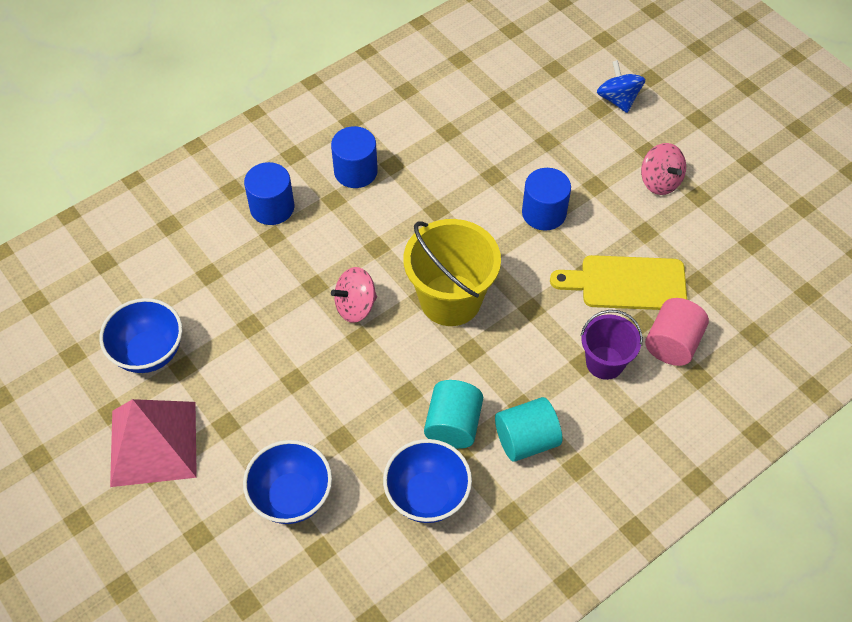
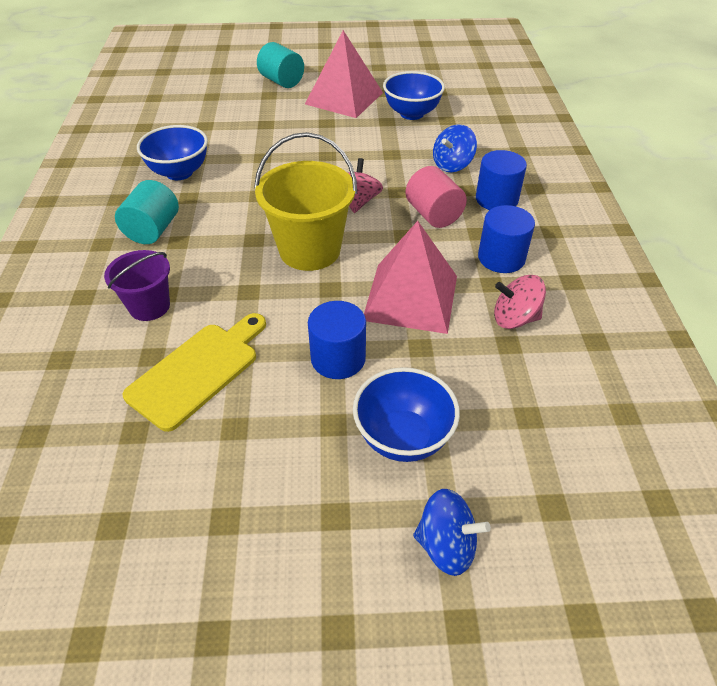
camera: 125 degrees right, 10 degrees down
blue bowl [243,440,332,524] -> blue bowl moved to [353,367,460,462]
turquoise cylinder [424,380,483,449] -> turquoise cylinder moved to [257,42,304,88]
pink spinning top [641,143,686,195] -> pink spinning top moved to [494,275,546,329]
pink cylinder [645,298,709,366] -> pink cylinder moved to [406,166,467,228]
none -> pink pyramid [364,221,457,334]
none -> blue spinning top [433,125,477,172]

